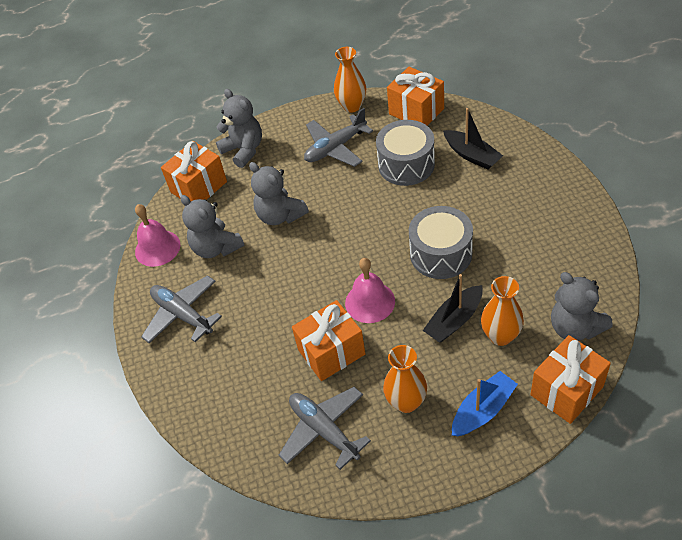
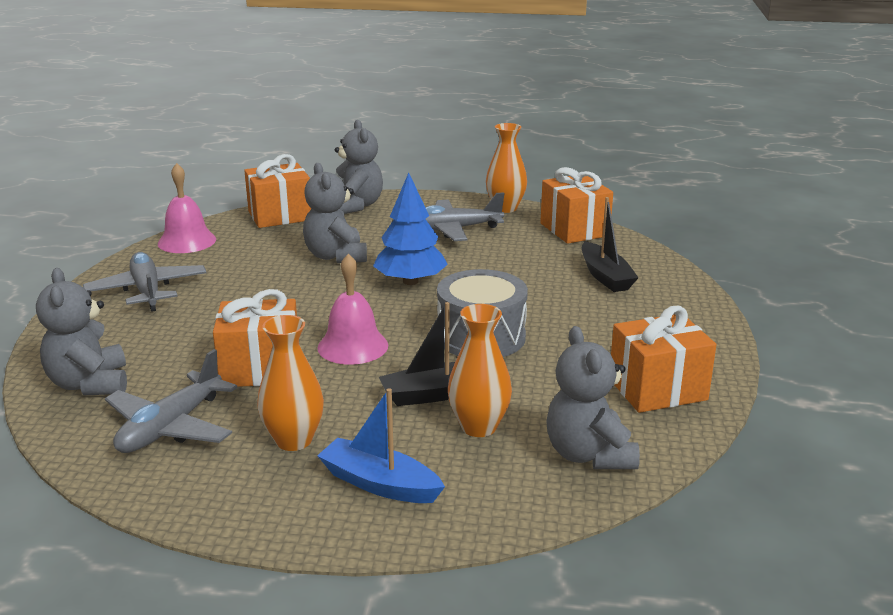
camera: 20 degrees right, 25 degrees down
grey teddy bear [181,195,245,258] -> grey teddy bear moved to [36,268,127,395]
grey plane [279,387,371,470] -> grey plane turned 135 degrees counterclockwise [105,349,237,453]
grey drum [376,120,435,186] -> none
blue boat [452,371,518,436] -> blue boat turned 135 degrees counterclockwise [317,388,445,503]
orange gift [530,335,611,424] -> orange gift moved to [611,306,716,413]
none -> blue tree [373,173,448,285]

